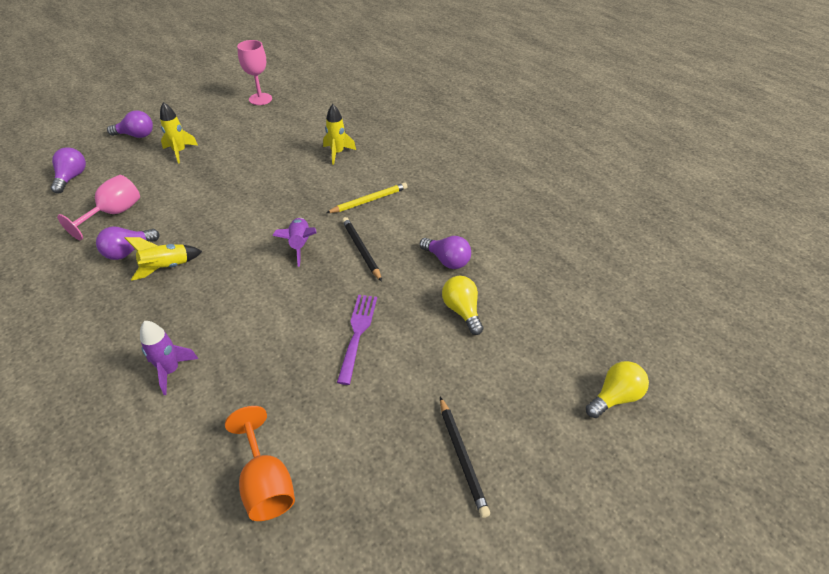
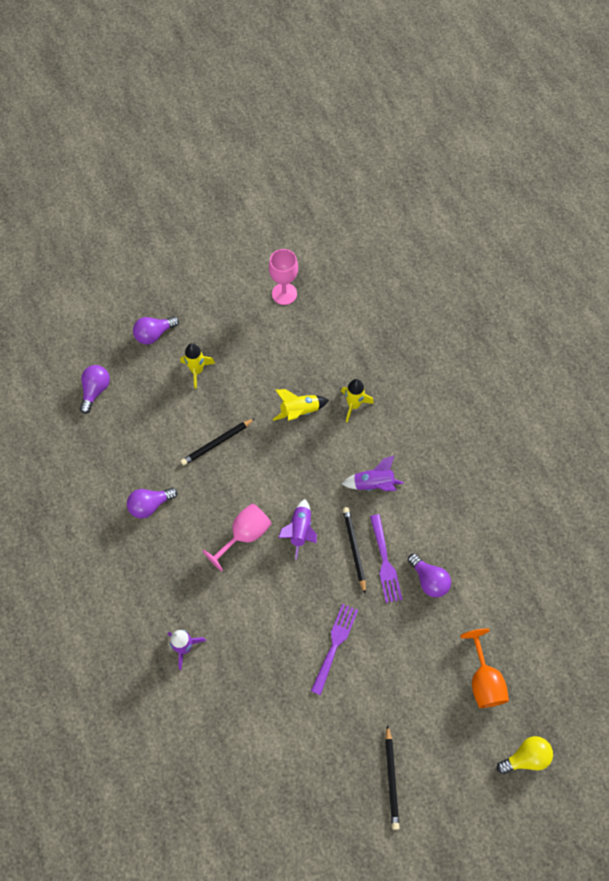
camera: 15 degrees right, 20 degrees up
pink goblet [57,175,140,240] -> pink goblet moved to [202,503,272,571]
purple light bulb [107,110,153,138] -> purple light bulb turned 135 degrees clockwise [133,316,179,344]
yellow rocket [125,237,202,281] -> yellow rocket moved to [273,389,329,421]
orange goblet [225,406,295,521] -> orange goblet moved to [460,628,509,708]
yellow pencil [326,182,408,213] -> purple rocket [342,455,404,491]
yellow light bulb [442,276,483,335] -> none
none -> black pencil [181,418,255,466]
none -> purple fork [370,514,402,603]

